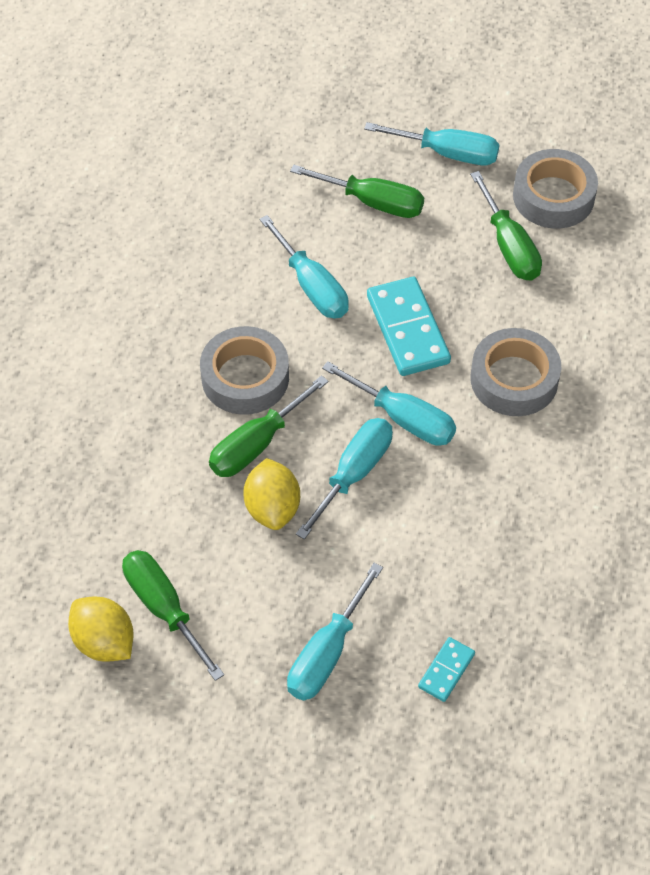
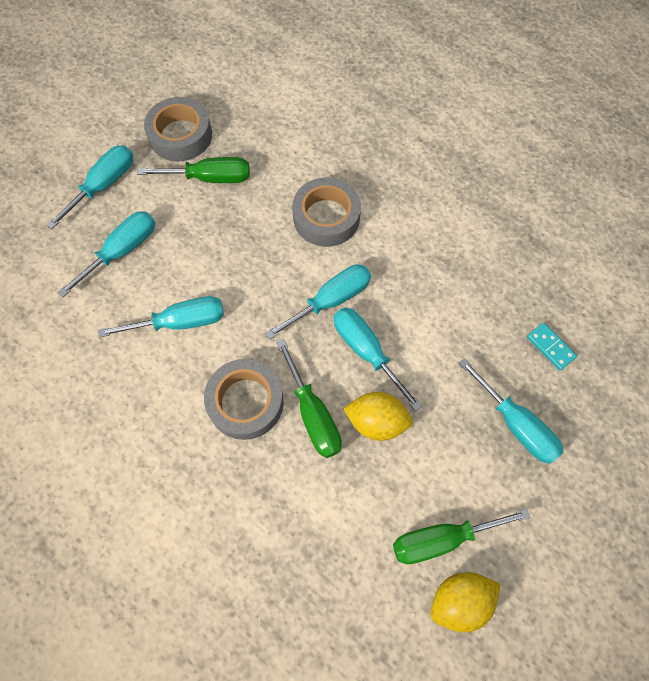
camera: 70 degrees left, 10 degrees up
green screwdriver [290,165,424,218] -> turquoise screwdriver [57,211,155,297]
turquoise domino [367,277,451,376] -> none

